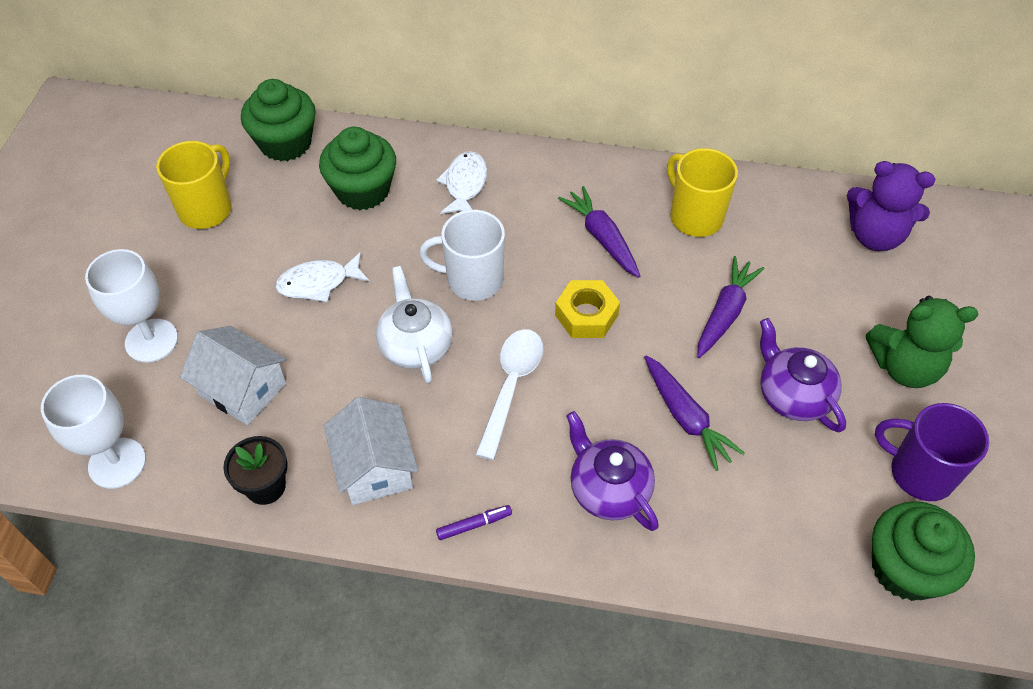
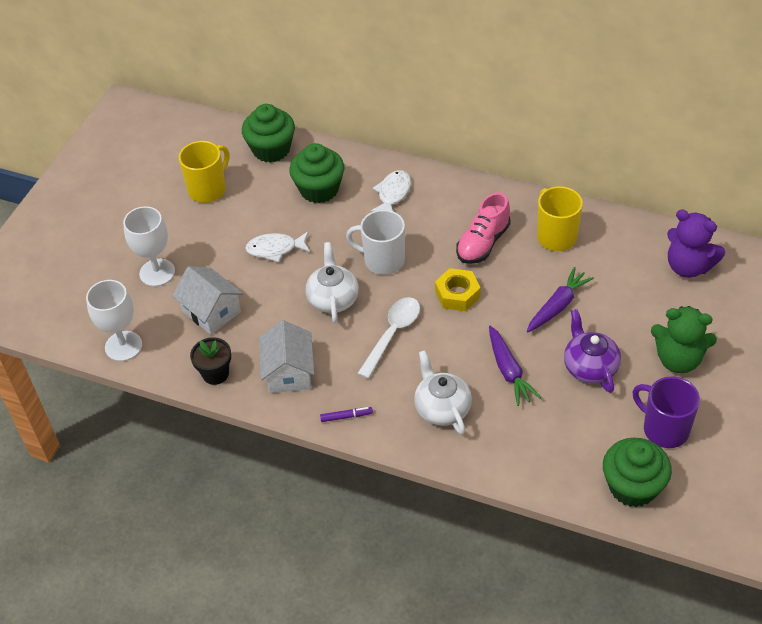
camera: 15 degrees right, 5 degrees down
purple carrot [558,186,640,278] -> pink shoe [456,192,511,264]
purple teapot [566,411,659,531] -> white teapot [414,350,472,435]

